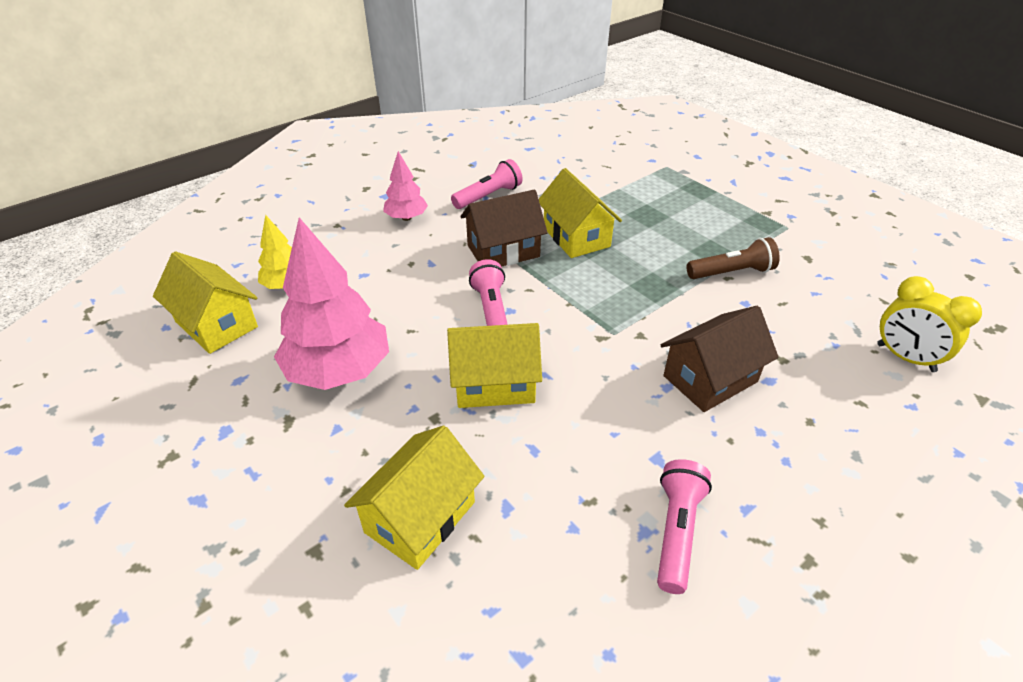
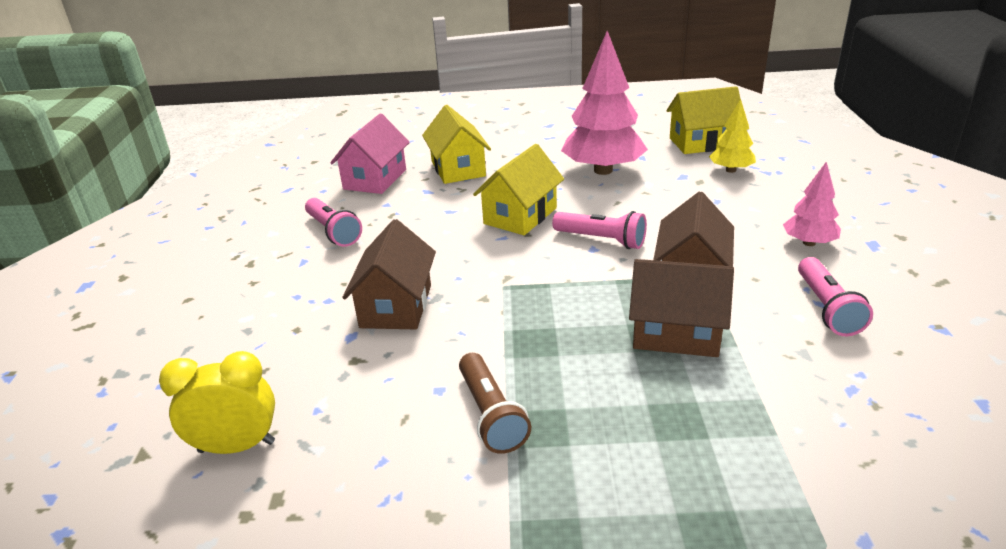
camera: 130 degrees right, 10 degrees down
yellow house [539,168,622,258] -> brown house [629,259,734,357]
brown flashlight [687,237,780,279] -> brown flashlight turned 45 degrees counterclockwise [459,353,531,454]
none -> pink house [330,114,410,194]

